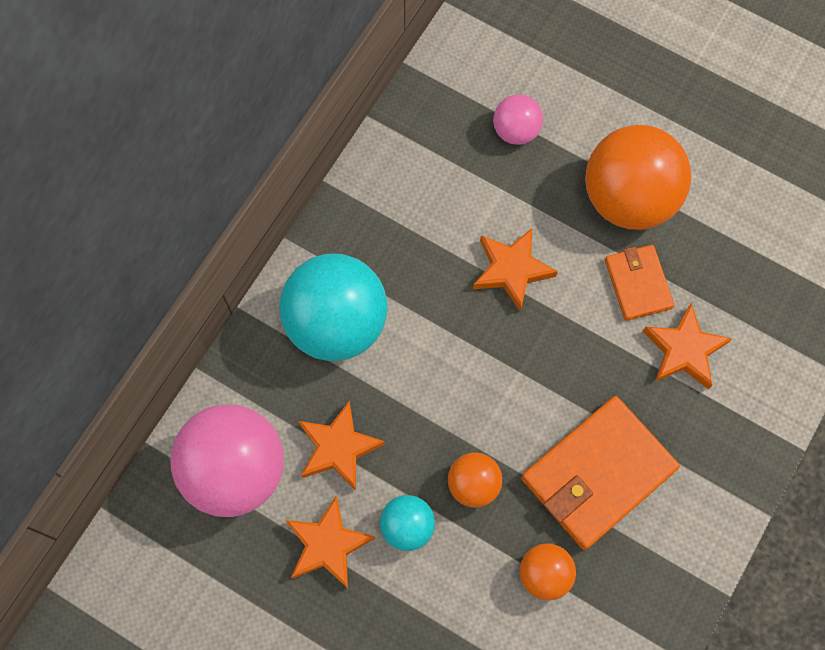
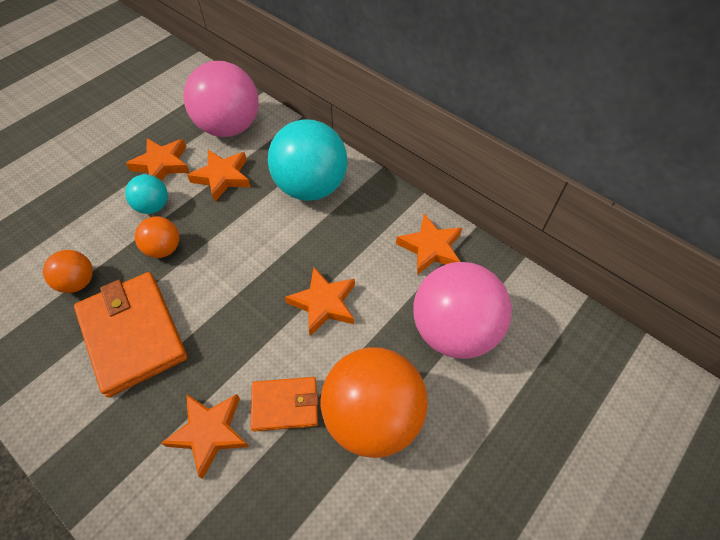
camera: 100 degrees right, 15 degrees down
pink ball [493,94,543,145] -> pink ball [413,262,512,359], size x2.01
none -> orange star [396,214,462,275]

